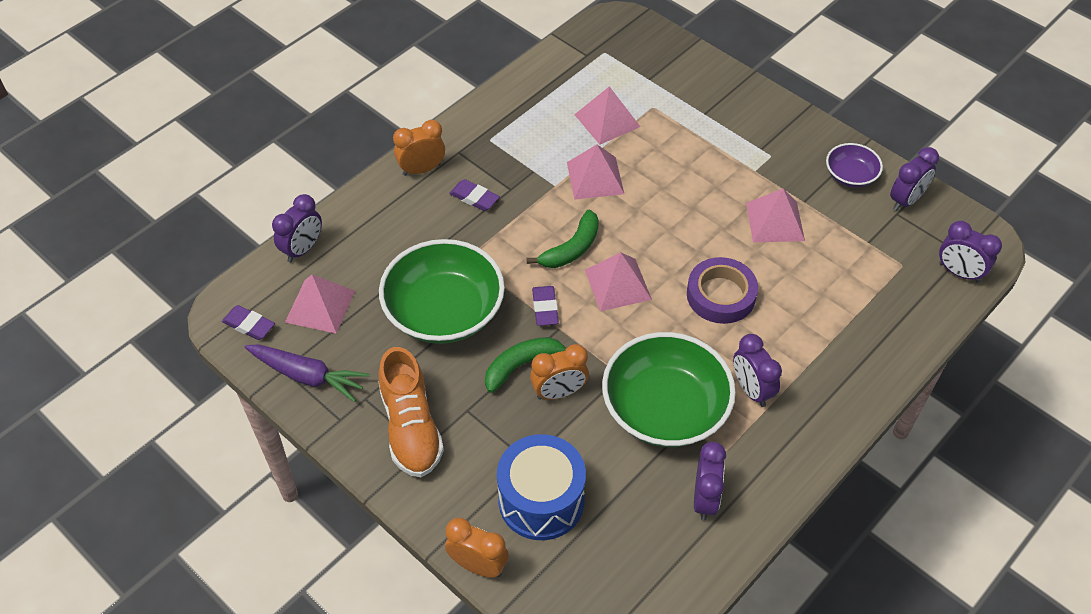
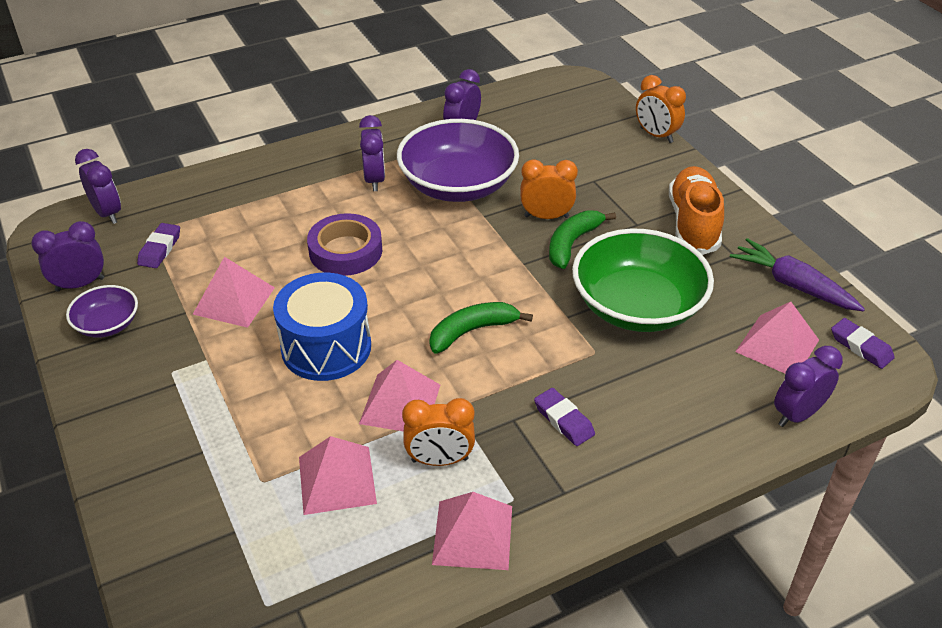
camera: 160 degrees left, 10 degrees down
orange clock [393,120,445,176] -> orange clock moved to [402,398,475,466]
green banana [485,337,566,393] -> green banana turned 135 degrees clockwise [549,210,616,269]
blue drum [497,434,586,540] -> blue drum moved to [273,273,371,381]
purple eraser [532,286,559,326] -> purple eraser moved to [137,223,180,268]
pink pyramid [585,252,652,311] -> pink pyramid moved to [432,492,512,570]
green bowl [602,332,736,447] -> purple bowl [397,119,519,202]

